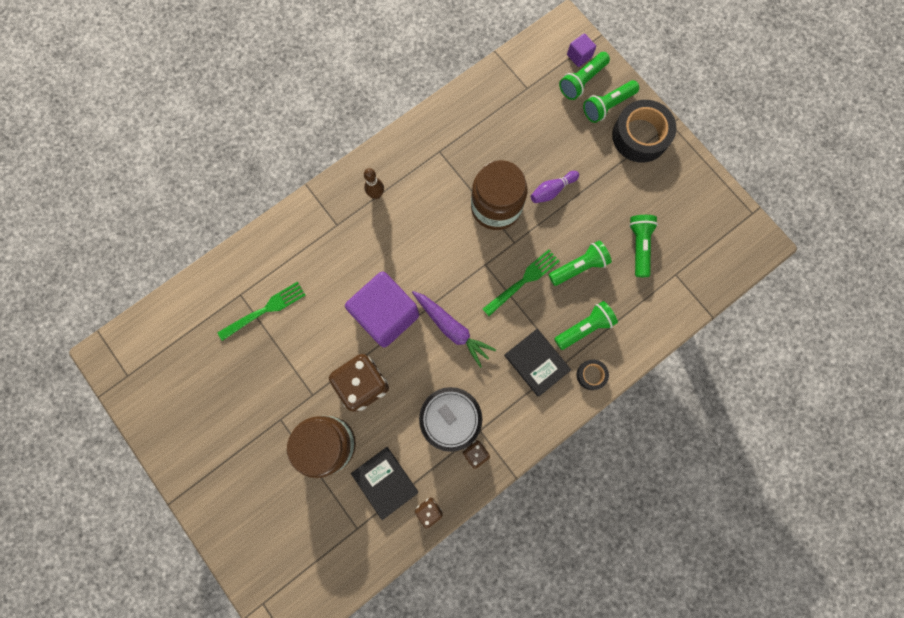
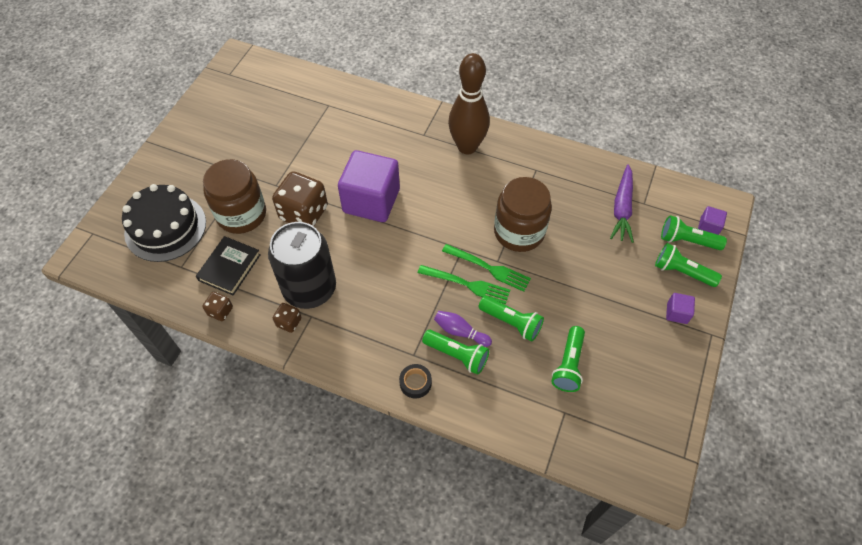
camera: 60 degrees right, 20 degrees down
green fork [217,282,305,341] -> green fork moved to [442,244,531,292]
brown bowling pin [364,168,384,199] -> brown bowling pin [448,53,490,154], size x2.24
purple carrot [412,291,496,368] -> purple carrot moved to [610,164,634,243]
black book [504,329,571,397] -> none
purple bowling pin [531,171,579,203] -> purple bowling pin moved to [434,311,492,347]
black tape [612,100,676,163] -> purple cube [666,293,695,324]
green flashlight [629,215,658,277] -> green flashlight turned 135 degrees clockwise [551,326,585,392]
none -> black cake [122,184,206,262]

